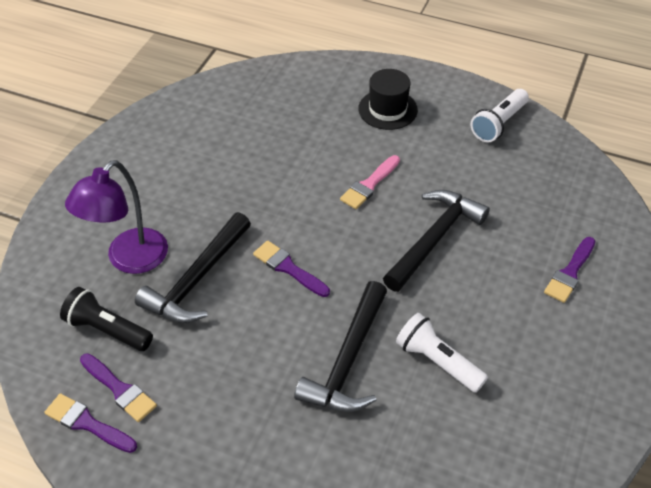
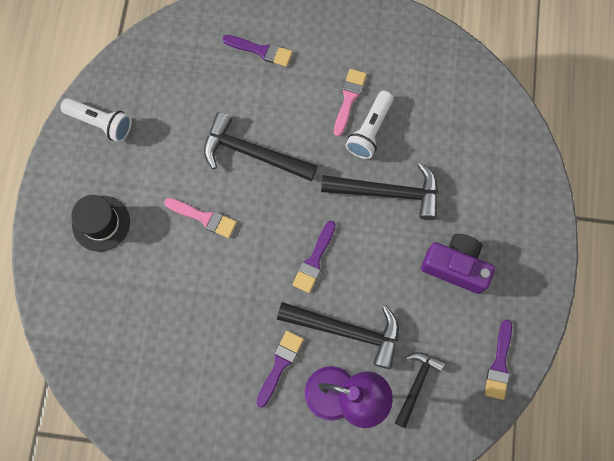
camera: 105 degrees left, 25 degrees up
black flashlight [60,287,153,351] -> black hammer [395,352,445,428]
purple brush [80,353,157,422] -> purple brush moved to [256,331,304,408]
none -> pink brush [334,69,367,137]
none -> purple camera [421,234,495,294]

